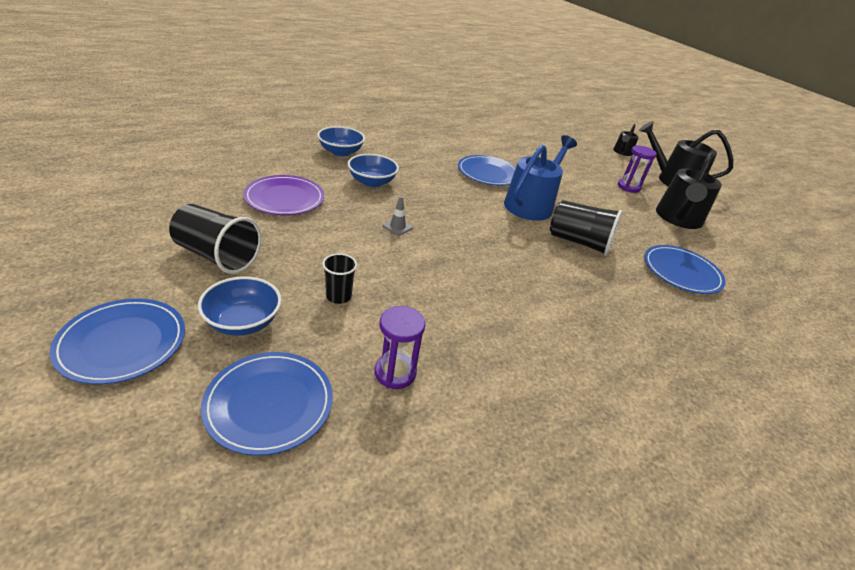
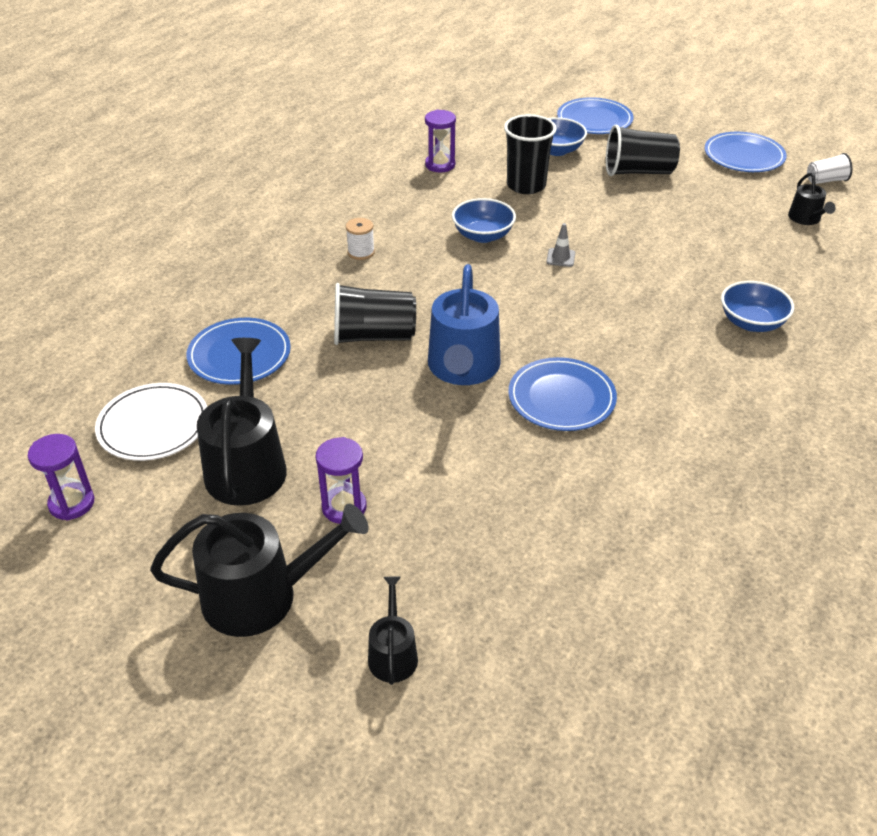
camera: 155 degrees right, 5 degrees up
blue plate [201,352,333,456] -> blue plate moved to [705,132,787,172]
purple plate [243,175,324,215] -> none
black cup [322,253,357,304] -> black cup [504,114,557,194], size x1.80
blue bowl [348,154,399,187] -> blue bowl moved to [452,198,516,243]
none -> purple hourglass [28,434,94,521]
none -> white plate [95,383,207,461]
none -> white spool [346,218,375,260]
none -> black watering can [788,173,836,225]
none -> white cup [807,153,852,184]

